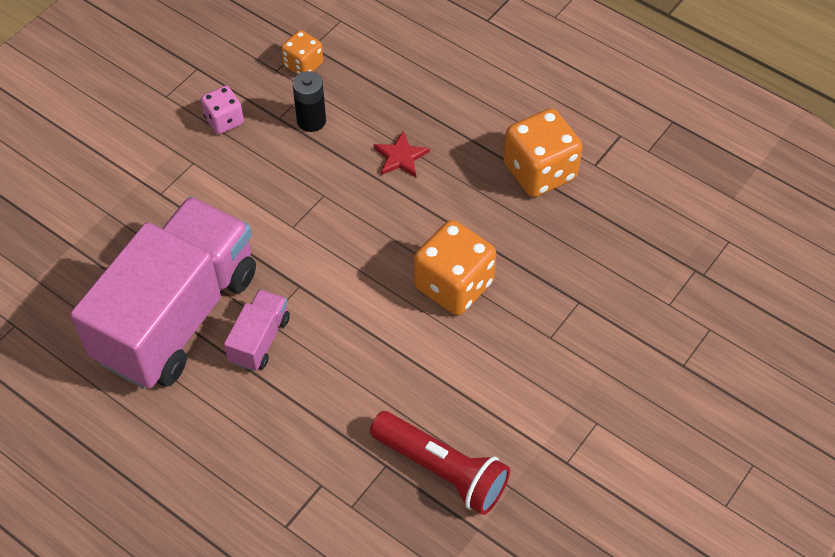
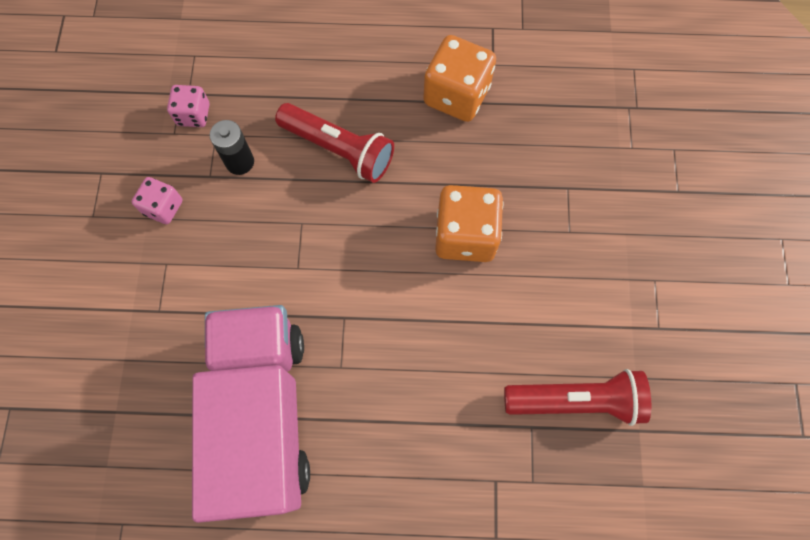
camera: 35 degrees left, 15 degrees up
pink truck [224,289,290,371] -> none
orange dice [281,30,323,75] -> pink dice [167,85,209,127]
red star [374,131,430,177] -> red flashlight [275,103,394,183]

